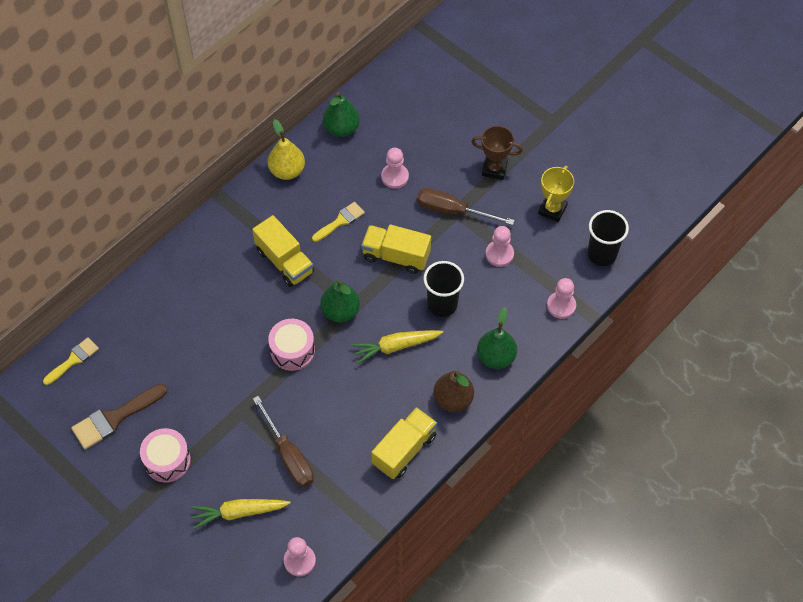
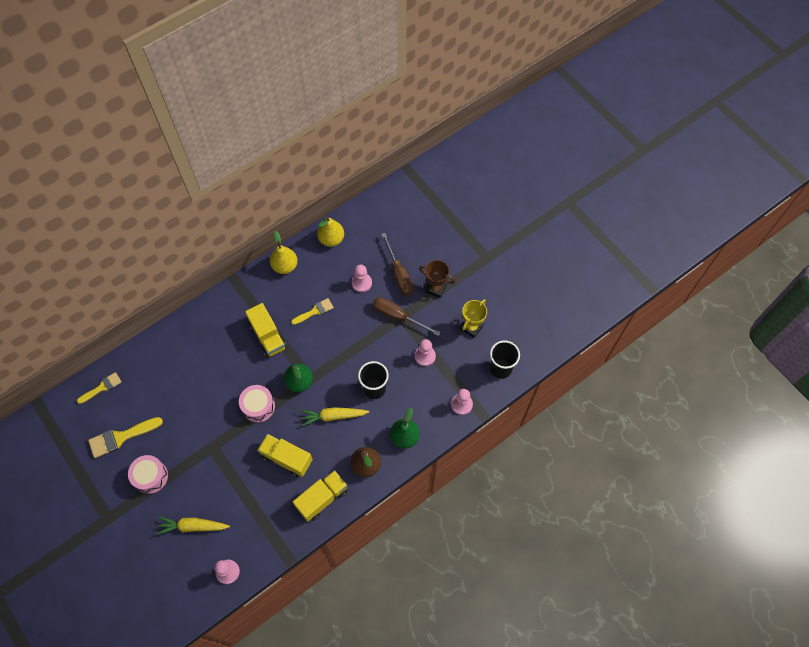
camera: 10 degrees right, 5 degrees up
brown brush [71,384,167,450] -> yellow brush [88,417,163,458]
brown screwdriver [253,396,314,487] -> brown screwdriver moved to [381,233,413,295]
green pear [323,92,360,137] -> yellow pear [317,217,344,247]
yellow truck [361,225,431,274] -> yellow truck moved to [257,434,313,477]

